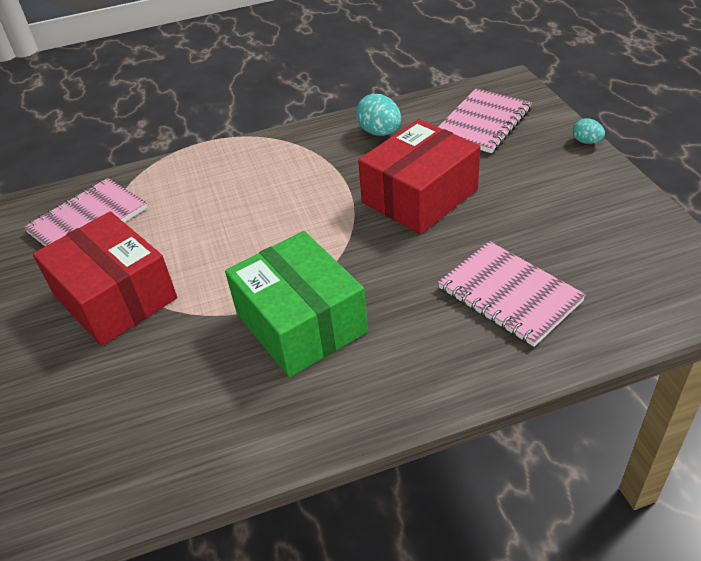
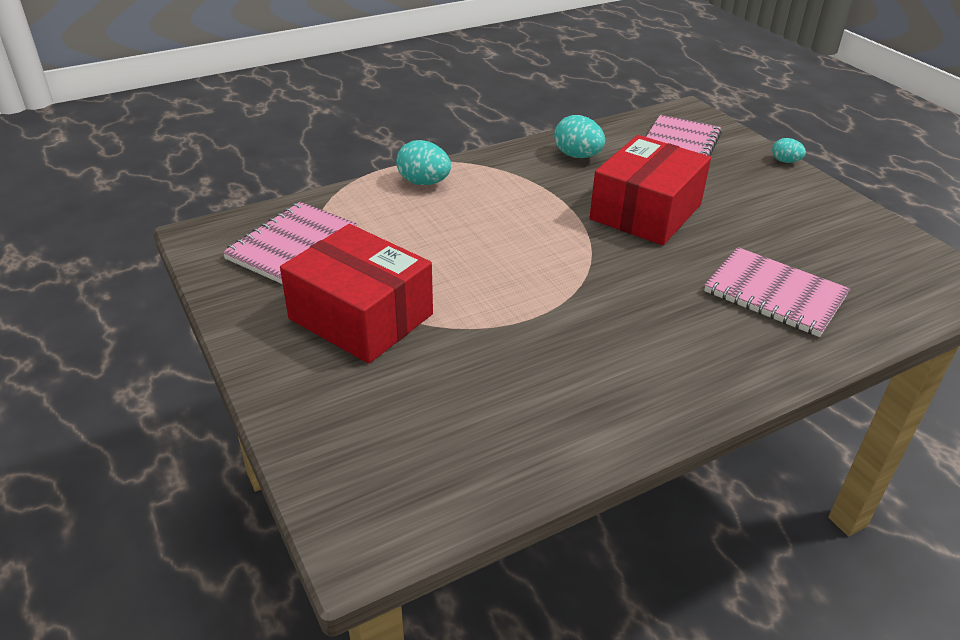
camera: 15 degrees left, 5 degrees down
green box [225,231,368,377] -> none
none -> turquoise egg [396,140,451,185]

